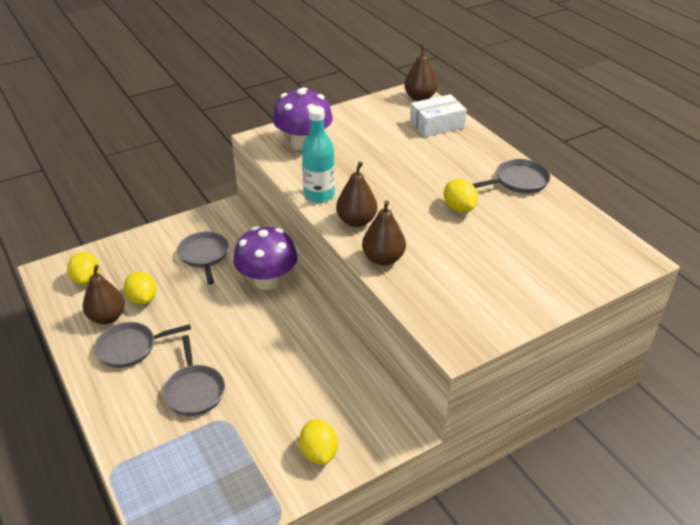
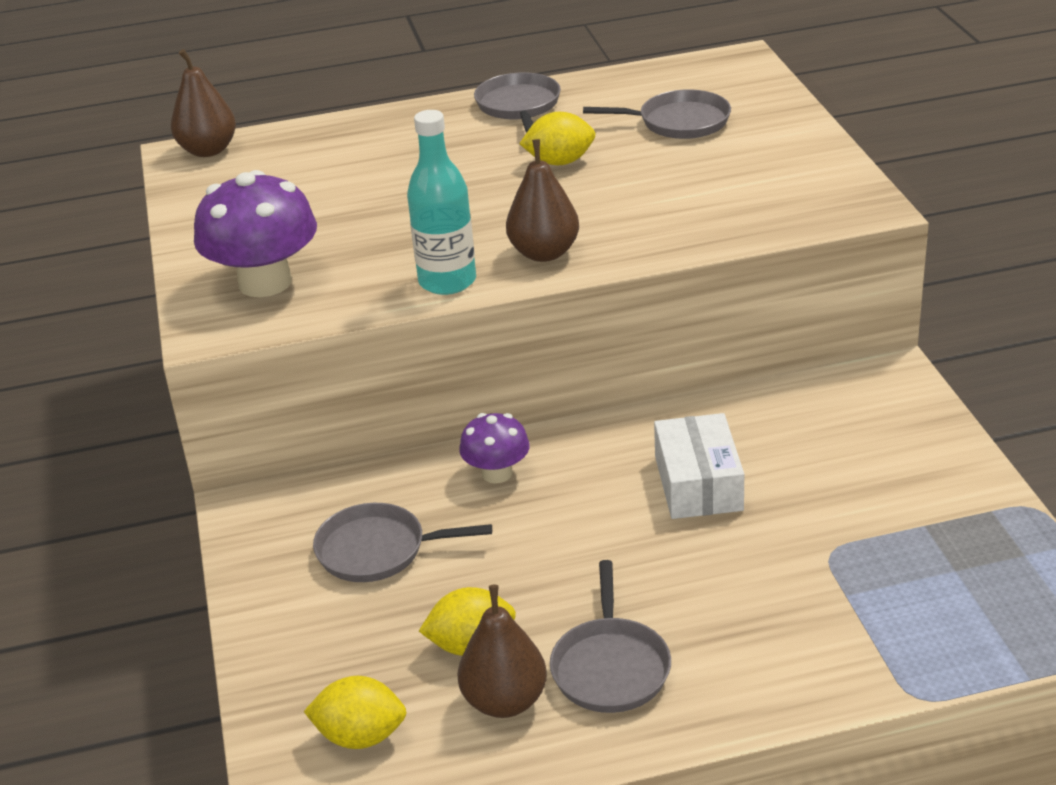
camera: 70 degrees left, 5 degrees down
grey pan [162,335,225,416] -> grey pan moved to [583,89,731,139]
purple mushroom [233,226,298,290] -> purple mushroom [459,413,530,483], size x0.57
yellow lemon [299,419,338,465] -> none
brown pear [362,200,406,266] -> none
white box [410,94,467,137] -> white box moved to [654,413,744,519]

